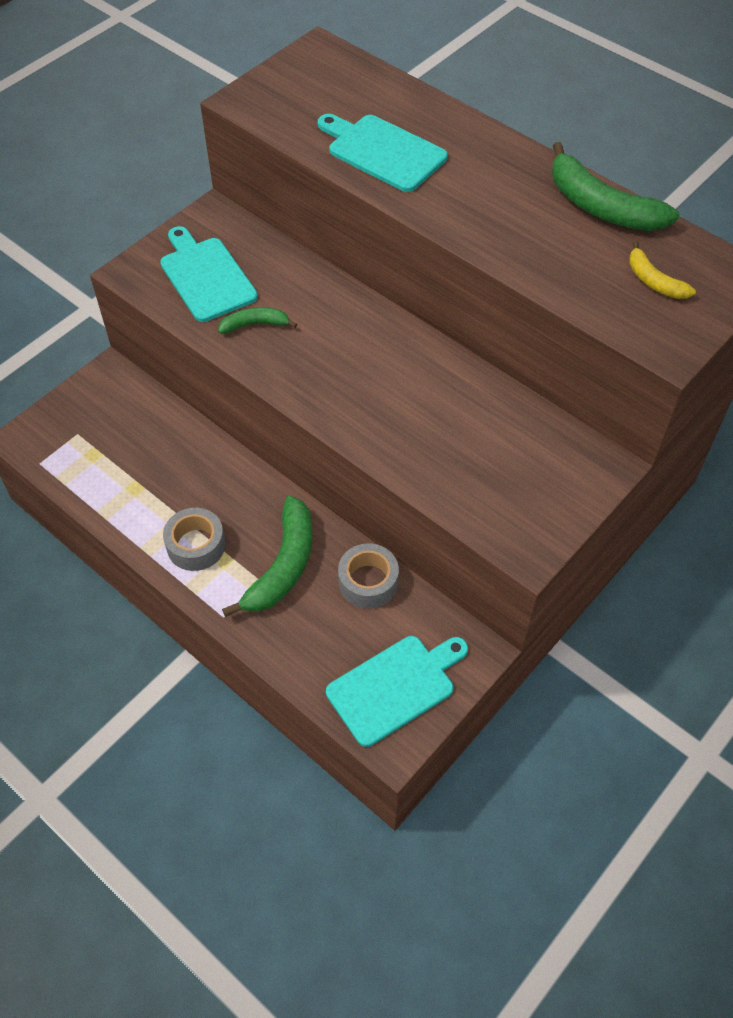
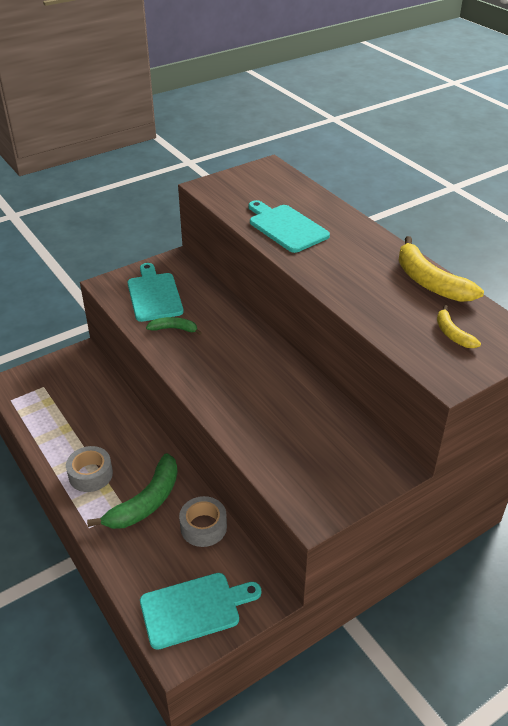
camera: 15 degrees right, 15 degrees down
green banana [552,142,679,231] -> yellow banana [398,236,484,302]

